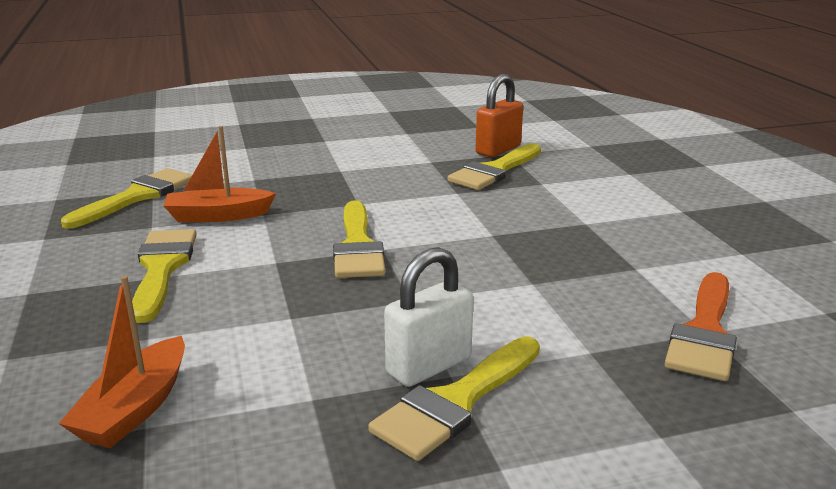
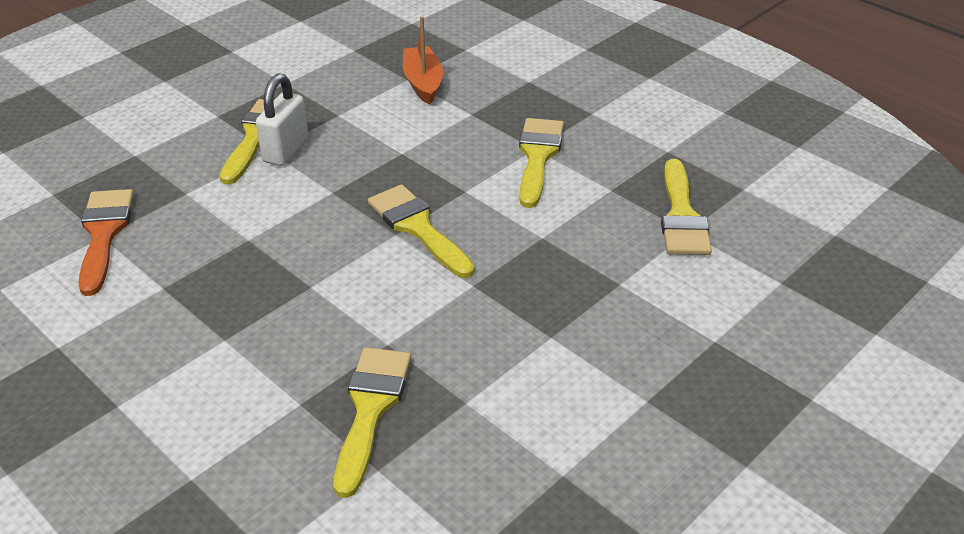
camera: 150 degrees right, 15 degrees up
yellow brush [132,229,197,323] -> yellow brush turned 135 degrees counterclockwise [519,118,564,208]
orange boat [163,126,276,222] -> none
orange padlock [476,74,523,157] -> none

